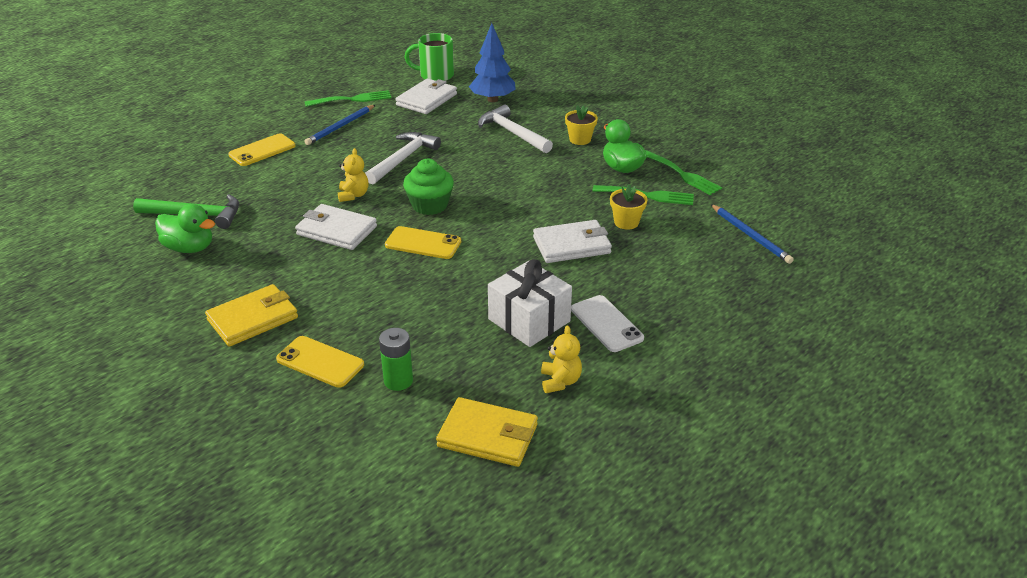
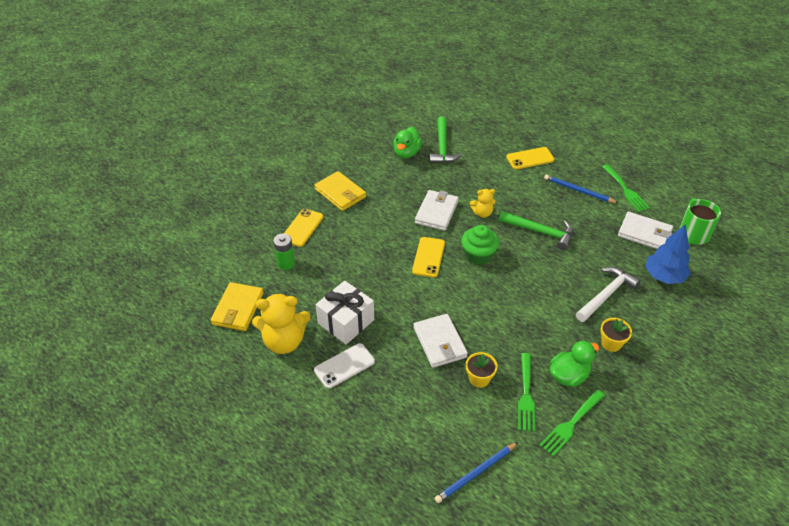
camera: 85 degrees right, 10 degrees up
yellow phone [228,134,296,166] -> yellow phone turned 60 degrees counterclockwise [506,147,554,169]
white hammer [365,132,441,184] -> green hammer [499,211,573,250]
yellow teddy bear [541,325,582,393] -> yellow teddy bear [252,293,310,354], size x1.88

